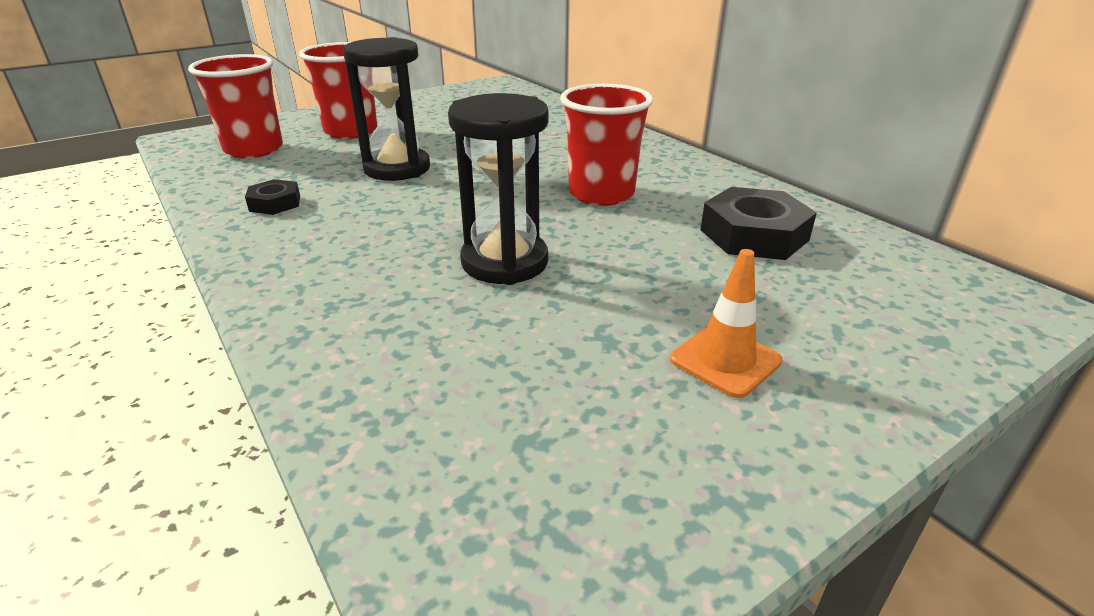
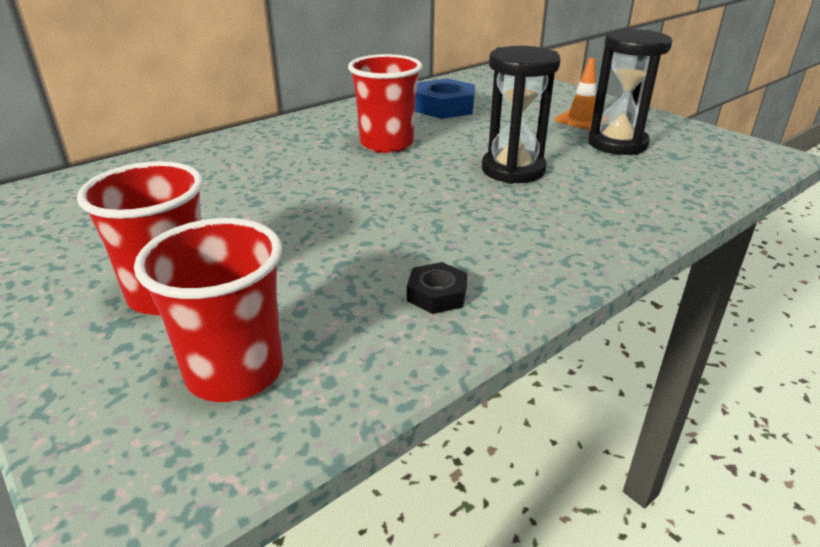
camera: 95 degrees left, 0 degrees up
black hourglass [343,37,430,181] -> black hourglass moved to [588,29,672,155]
black nut [700,187,817,260] -> blue nut [415,79,475,119]

